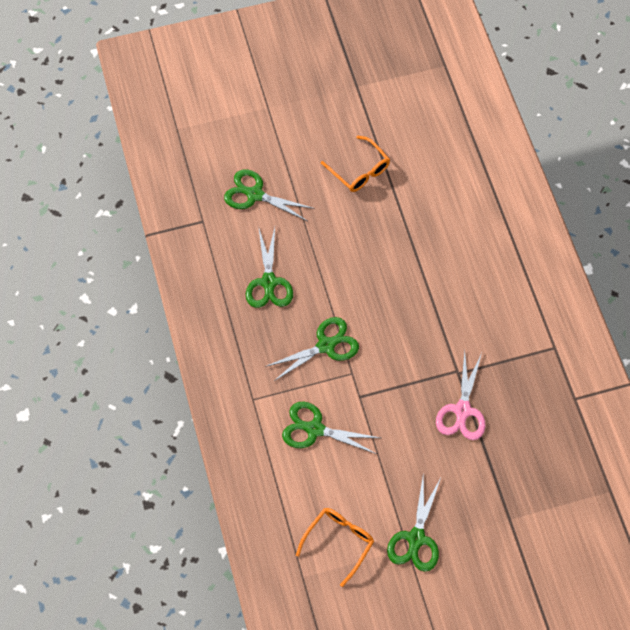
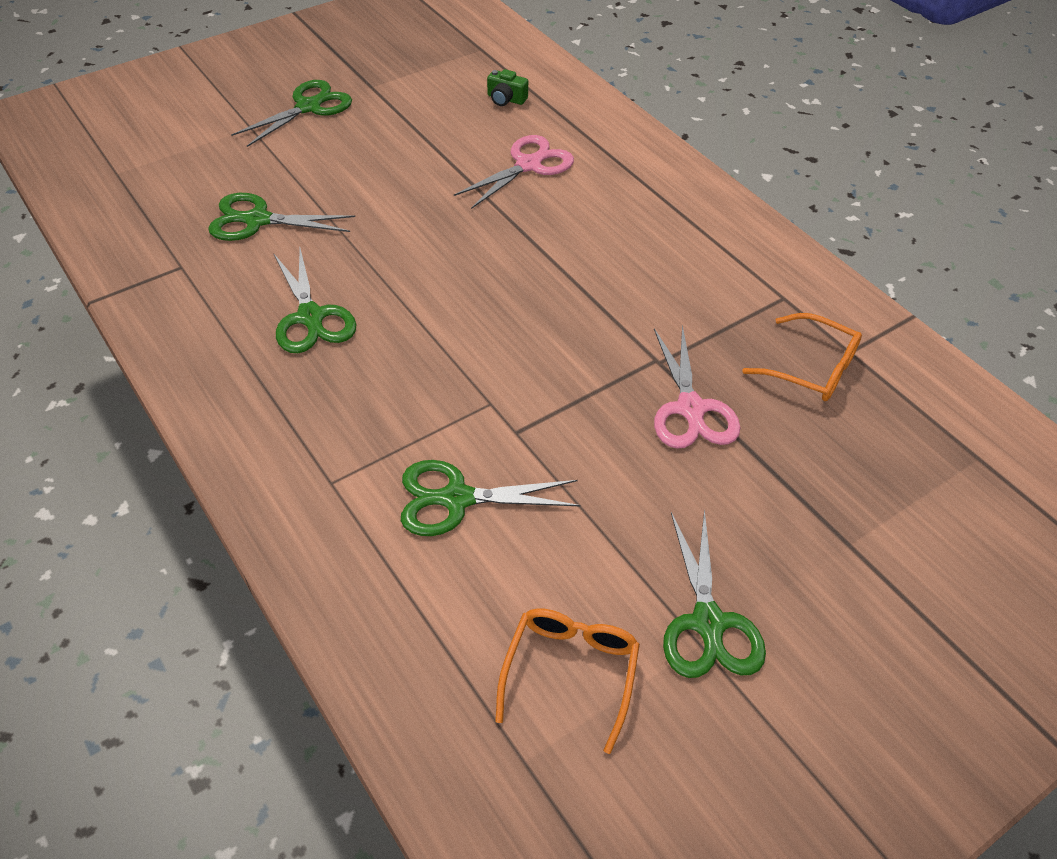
camera: 20 degrees left, 15 degrees down
green scissors [265,317,359,382] -> green scissors moved to [231,80,352,147]
orange glasses [321,136,390,192] -> orange glasses moved to [742,313,862,401]
none -> pink scissors [454,135,574,209]
none -> green camera [487,69,528,106]

